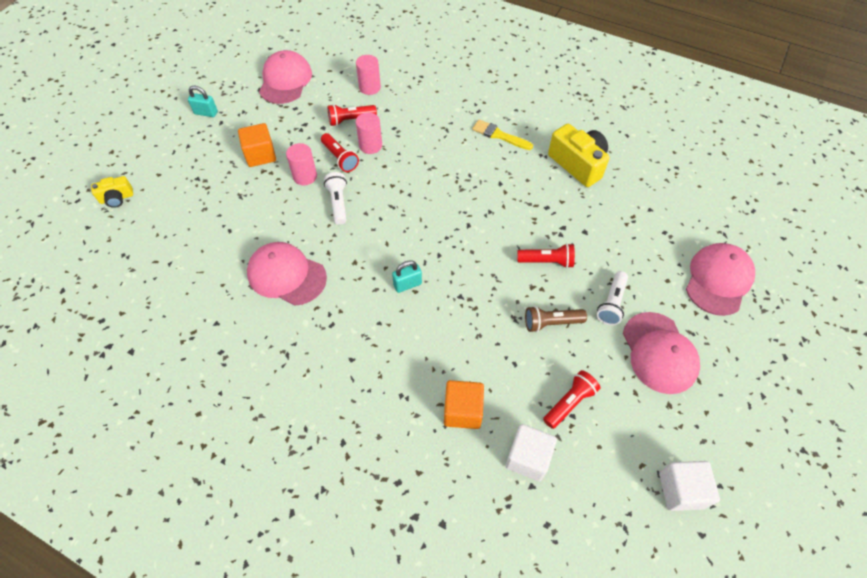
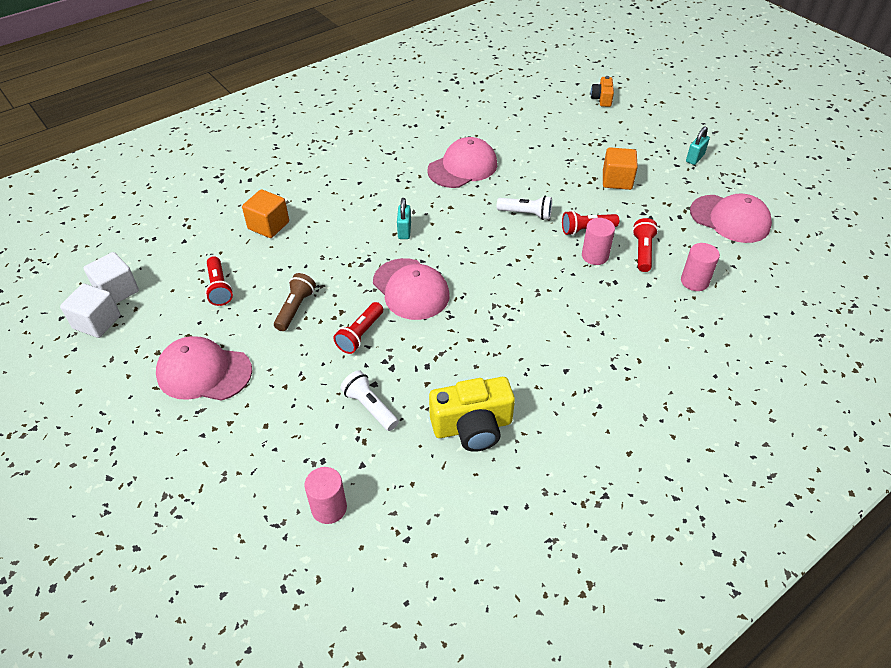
camera: 115 degrees right, 10 degrees down
yellow camera [91,176,133,208] -> orange camera [591,76,614,107]
pink cylinder [286,143,317,185] -> pink cylinder moved to [304,467,347,524]
yellow brush [472,120,533,150] -> none
white cube [505,424,557,481] -> white cube moved to [84,252,139,303]
white flashlight [597,271,628,325] -> white flashlight moved to [341,370,399,431]
pink cap [686,243,755,316] -> pink cap moved to [373,258,450,320]

